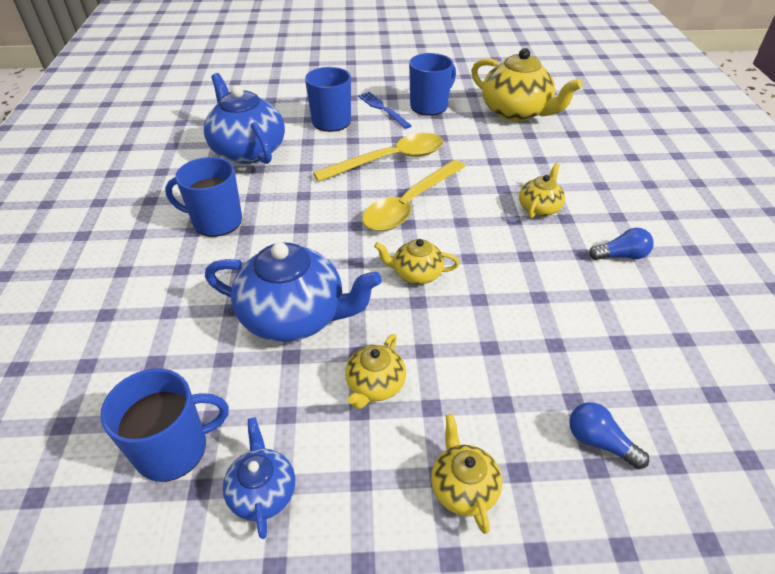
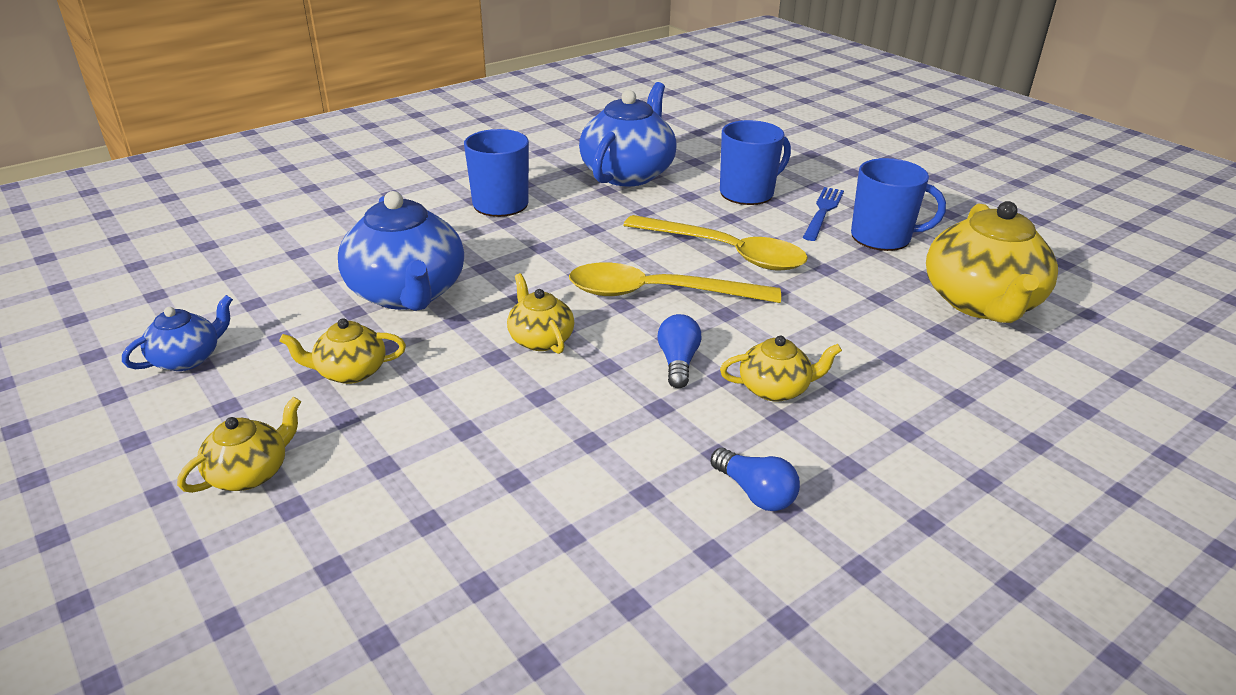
camera: 55 degrees right, 10 degrees down
blue mug [100,369,229,482] -> none
blue light bulb [569,402,649,469] -> blue light bulb moved to [657,314,702,388]

